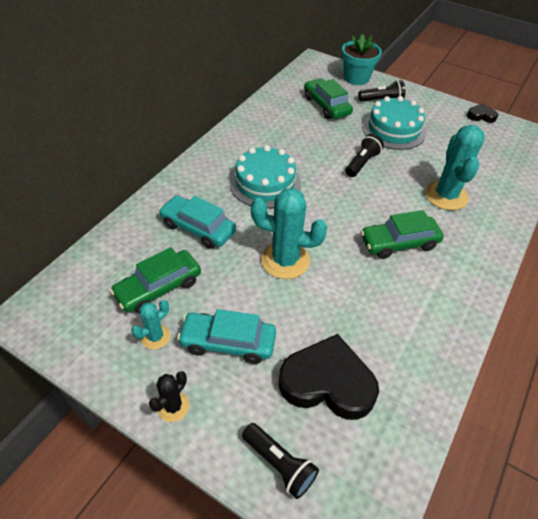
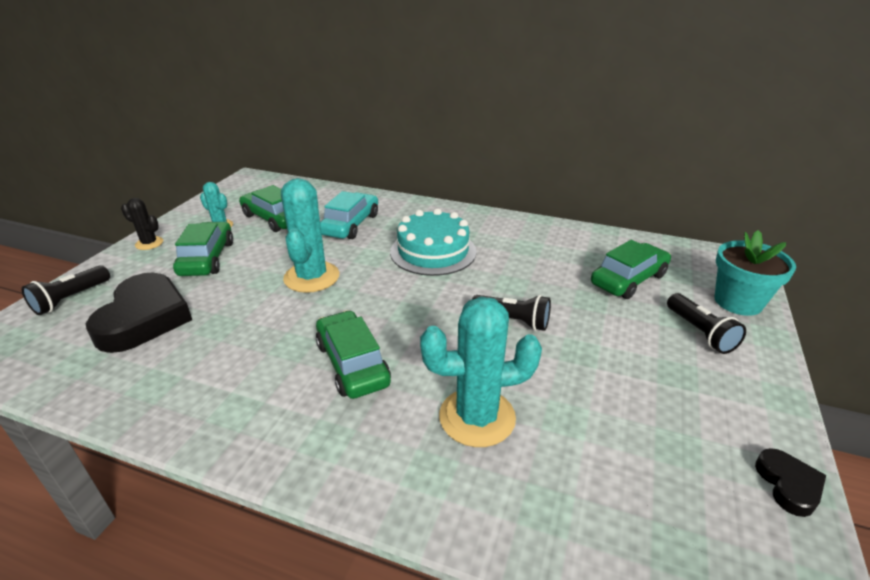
camera: 80 degrees right, 15 degrees down
turquoise car [177,309,276,364] -> green car [173,222,233,276]
turquoise cake [362,96,426,150] -> none

